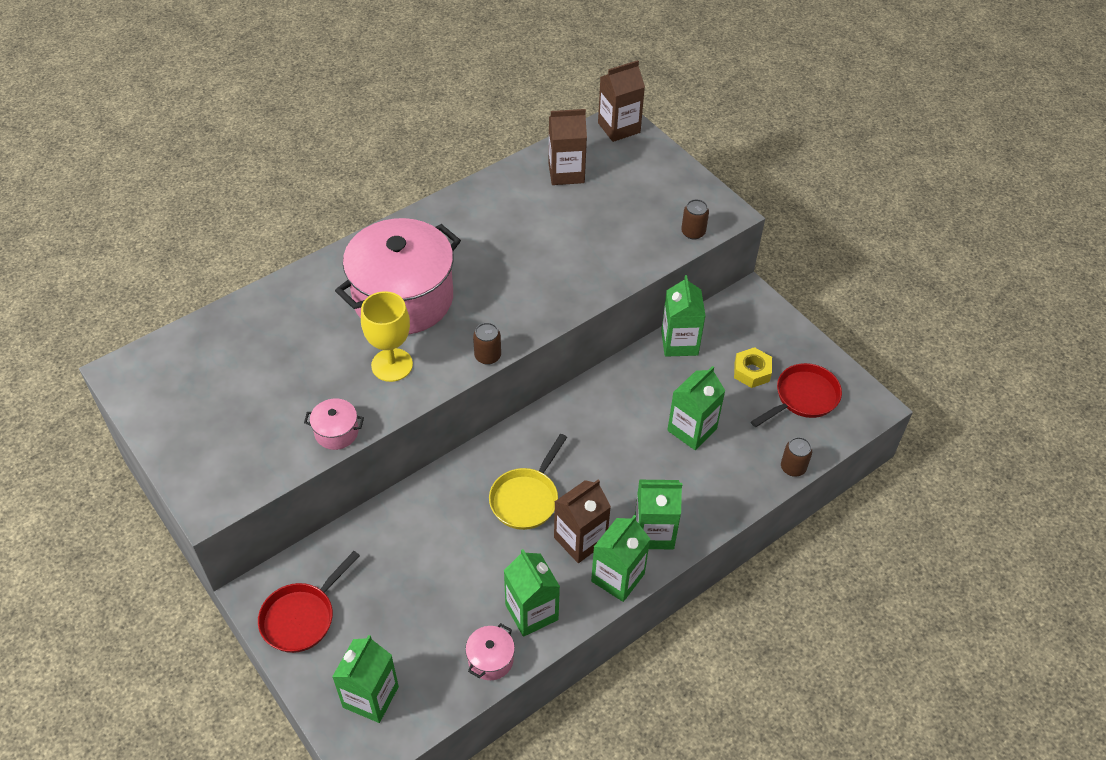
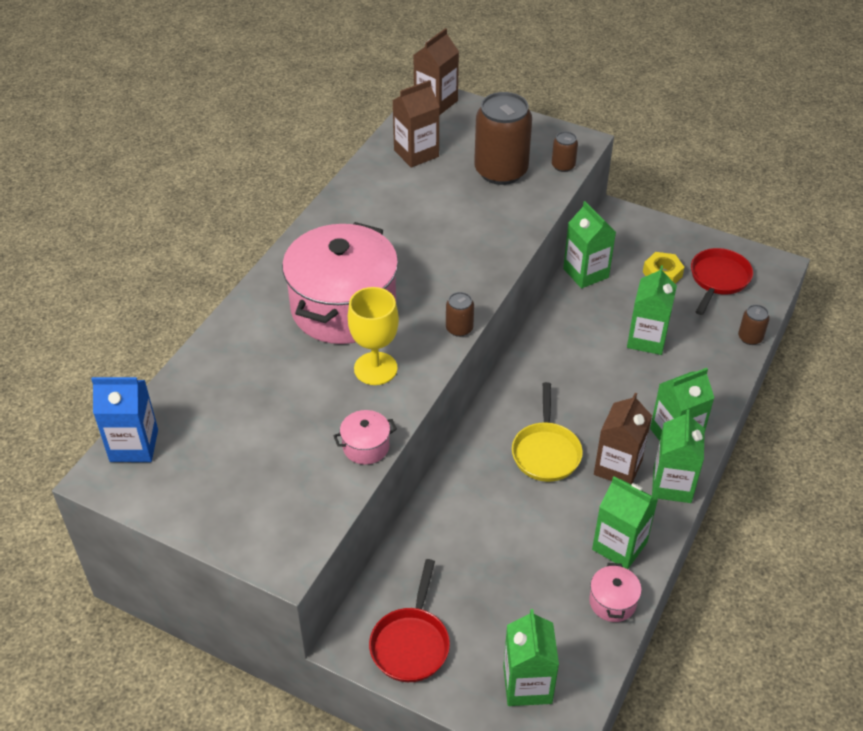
camera: 25 degrees left, 5 degrees down
none -> blue carton [91,377,158,462]
none -> brown can [474,92,532,185]

